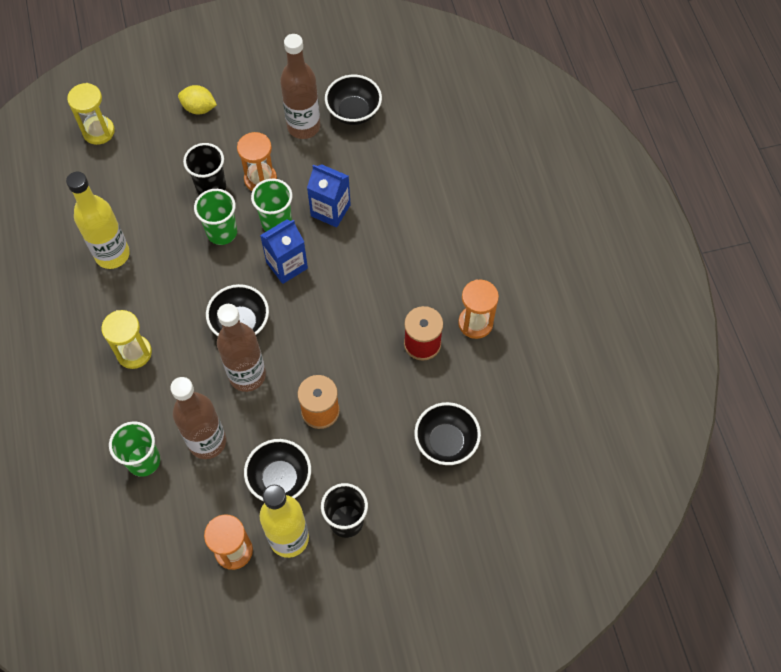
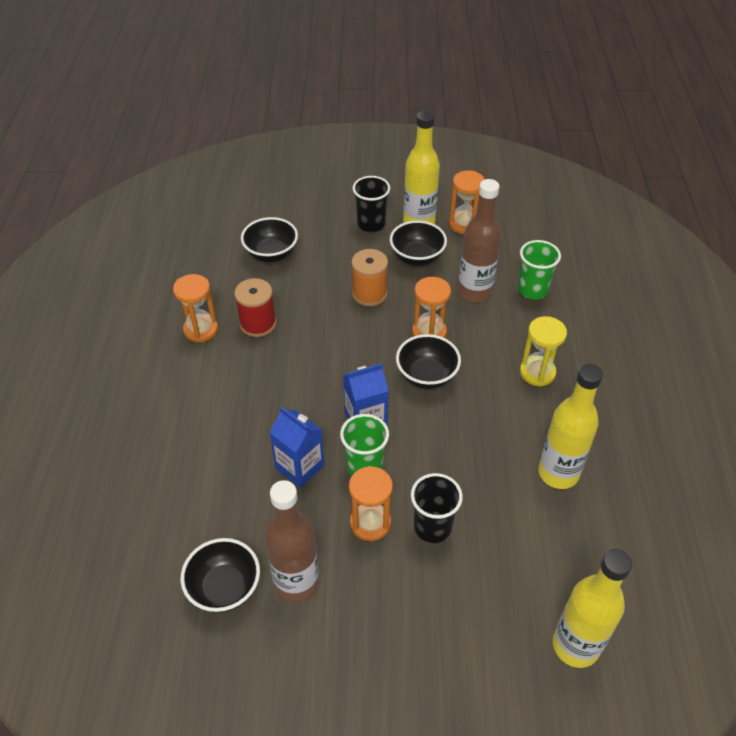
camera: 165 degrees left, 15 degrees down
yellow hourglass [67,83,115,145] -> yellow bottle [553,549,632,668]
yellow lemon [178,85,217,115] -> none
green cup [194,189,237,245] -> none
brown bottle [217,304,266,392] -> orange hourglass [412,277,451,338]

